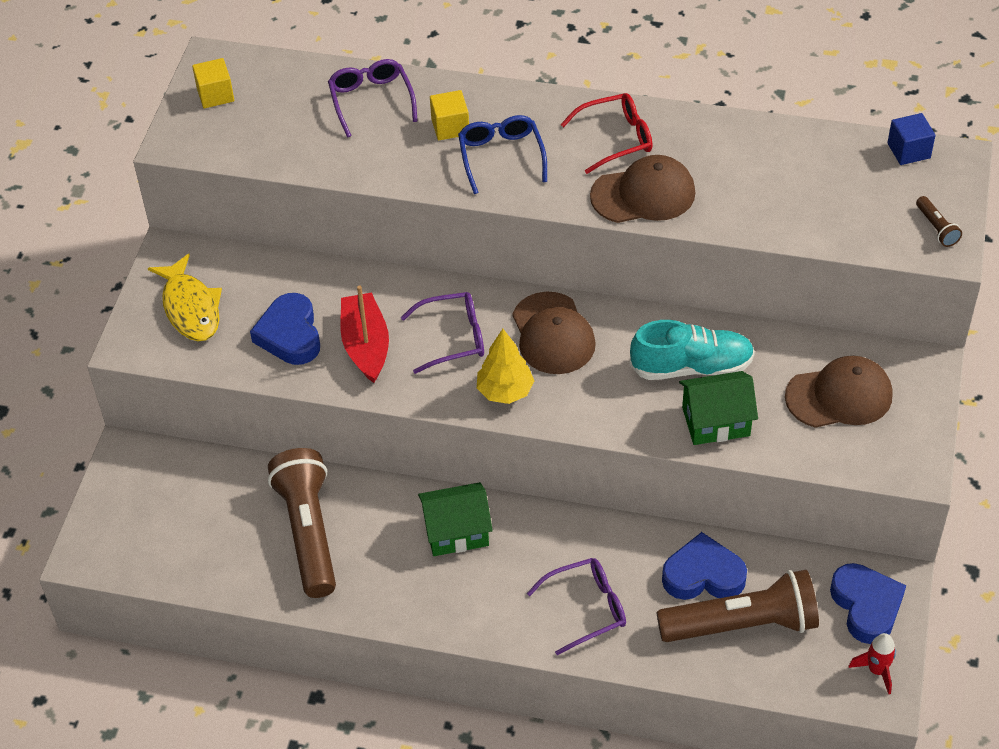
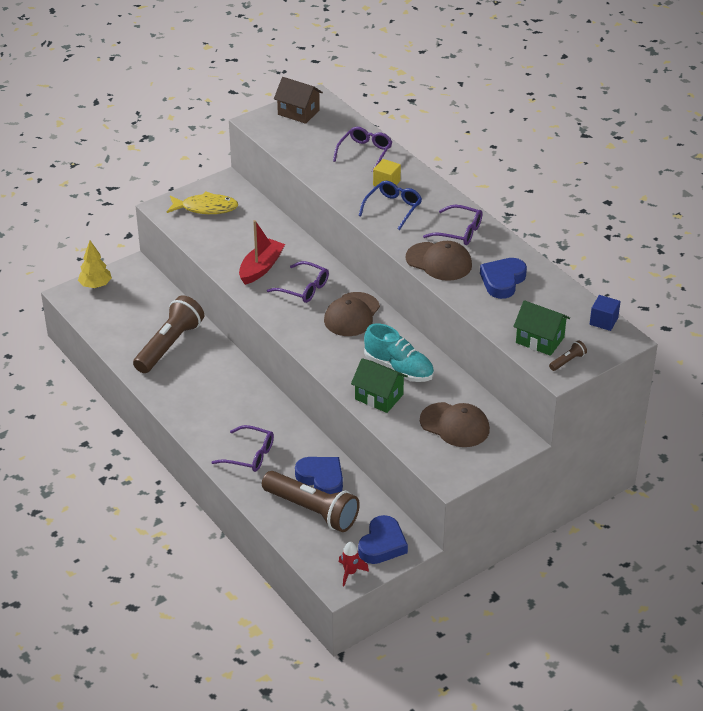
camera: 40 degrees right, 10 degrees down
yellow fish [148,254,222,341] -> yellow fish turned 105 degrees counterclockwise [167,191,238,214]
yellow cube [192,58,234,108] -> brown house [274,77,323,124]
blue heart [250,293,320,365] -> blue heart moved to [480,258,527,299]
green house [418,482,493,556] -> green house moved to [513,300,570,356]
yellow tree [477,329,534,404] -> yellow tree moved to [78,241,112,288]
red glasses [560,93,652,174] -> purple glasses [423,205,483,245]
brown flashlight [916,196,962,247] -> brown flashlight turned 150 degrees counterclockwise [549,340,587,371]

